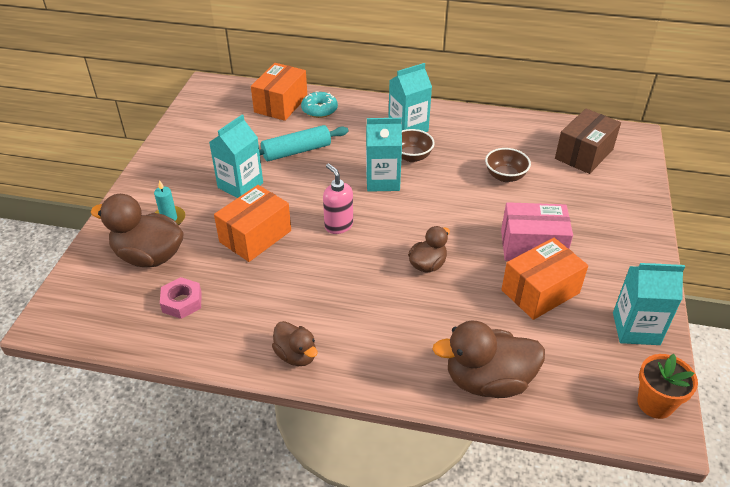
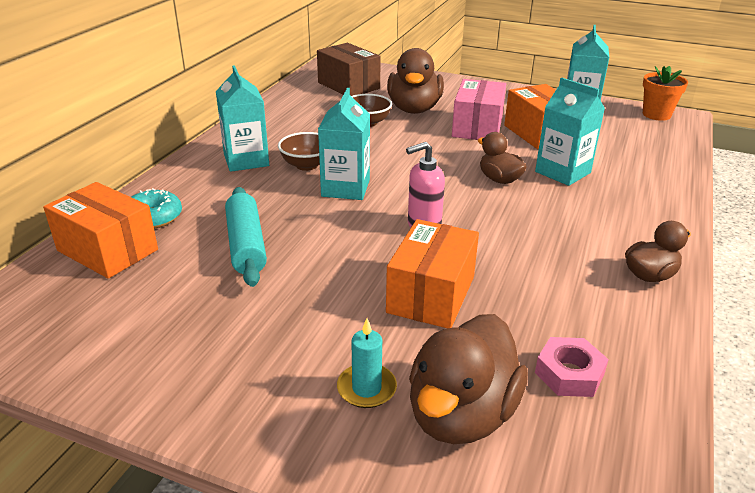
camera: 80 degrees left, 10 degrees down
turquoise carton [209,115,263,198] -> turquoise carton moved to [535,78,605,186]
orange box [214,185,291,262] -> orange box turned 60 degrees clockwise [386,219,479,328]
brown duck [432,320,545,398] -> brown duck moved to [387,48,444,114]

